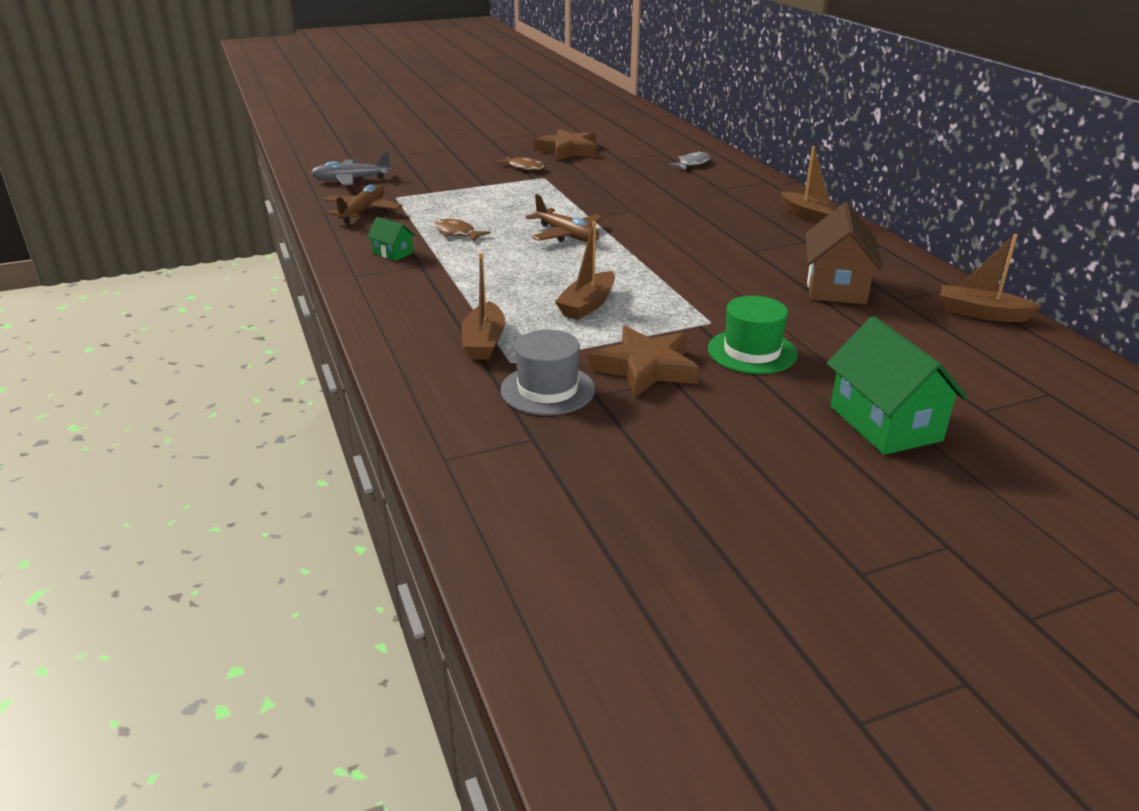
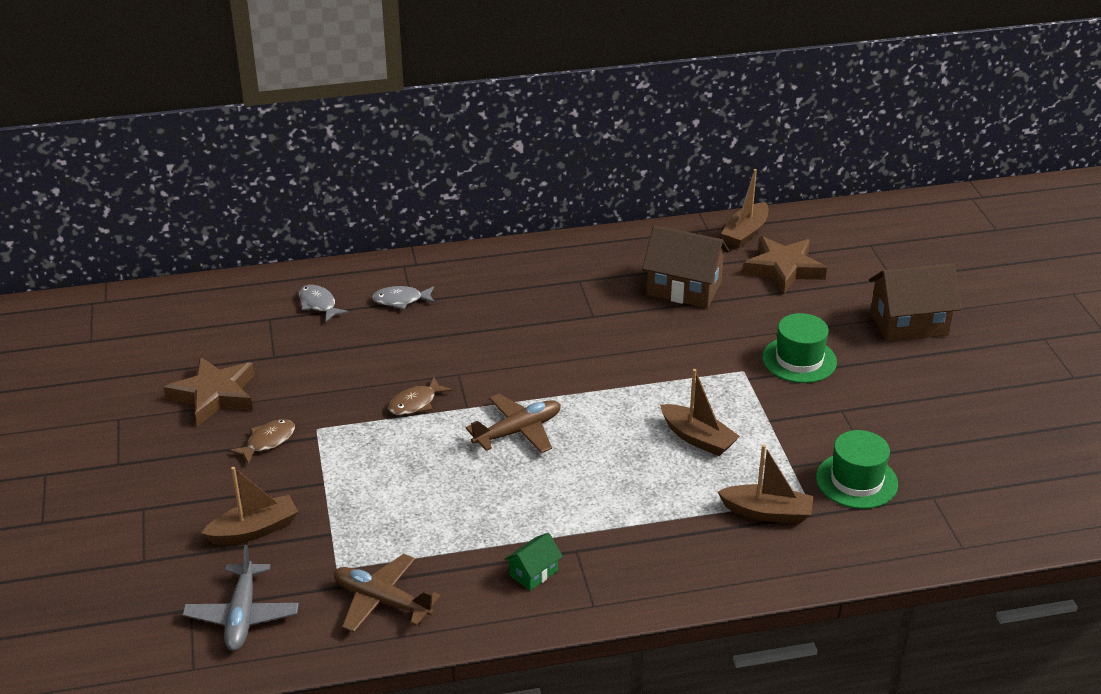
camera: 80 degrees left, 5 degrees up
brown fish [434,219,490,241] -> brown fish moved to [389,377,452,415]
grey hat [501,330,595,415] -> green hat [816,430,898,509]
brown star [589,326,699,397] -> brown star moved to [742,236,827,294]
brown boat [781,146,839,223] -> brown boat moved to [201,467,298,545]
green house [827,316,968,455] -> brown house [869,263,962,342]
none -> grey fish [372,286,435,310]

